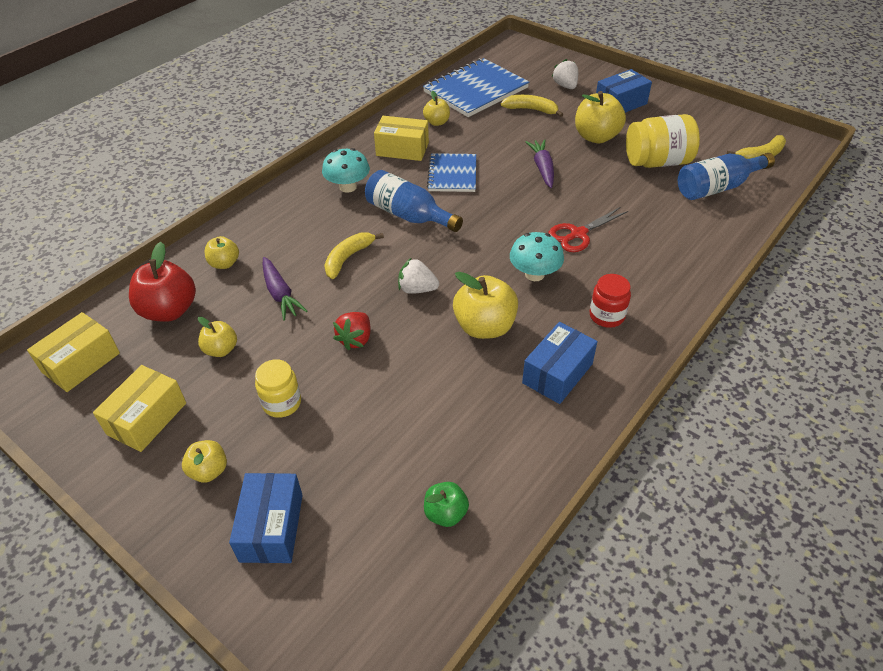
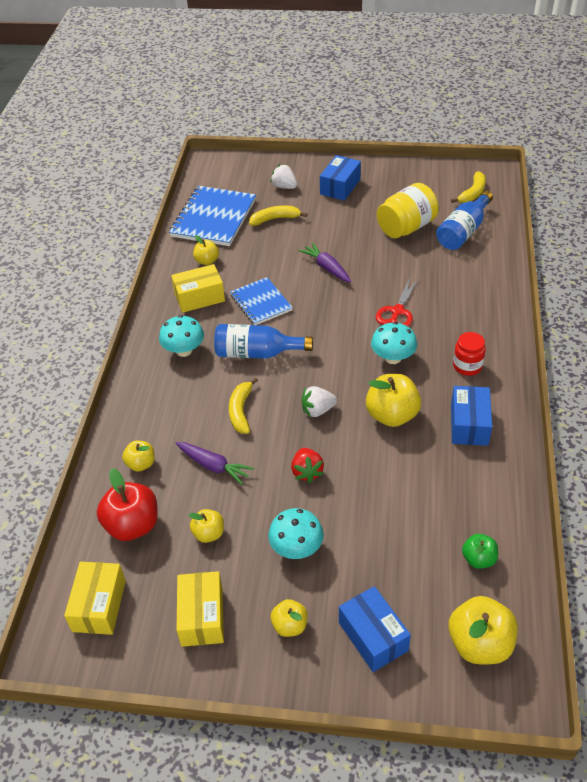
camera: 30 degrees left, 0 degrees up
yellow jar [255,359,301,418] -> turquoise mushroom [268,508,324,559]
yellow apple [575,91,626,143] -> yellow apple moved to [448,596,518,664]

